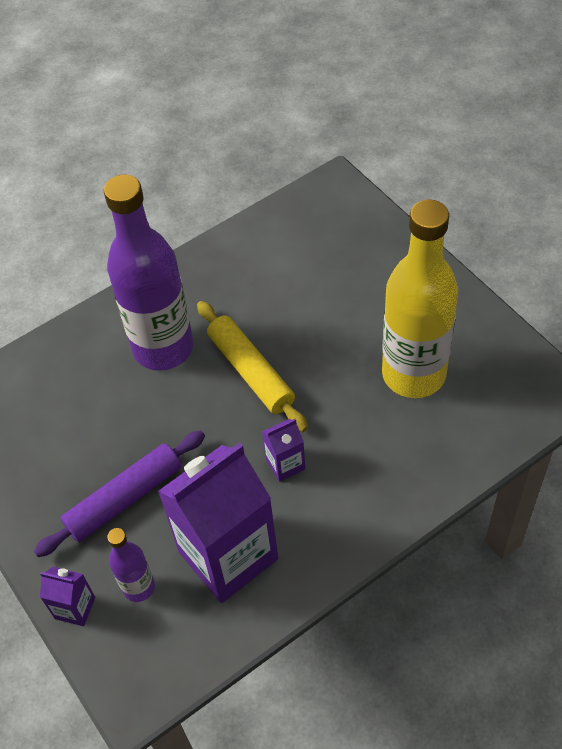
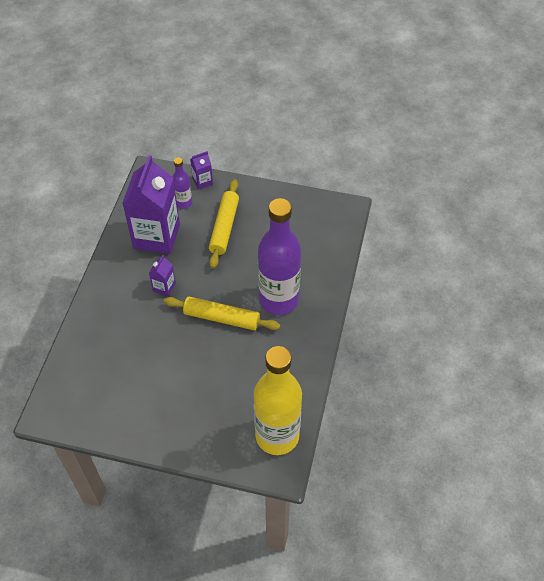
camera: 135 degrees right, 0 degrees up
purple rolling pin [34,430,205,557] -> yellow rolling pin [209,179,239,269]
yellow bottle [382,200,458,398] -> yellow bottle moved to [254,346,302,455]

